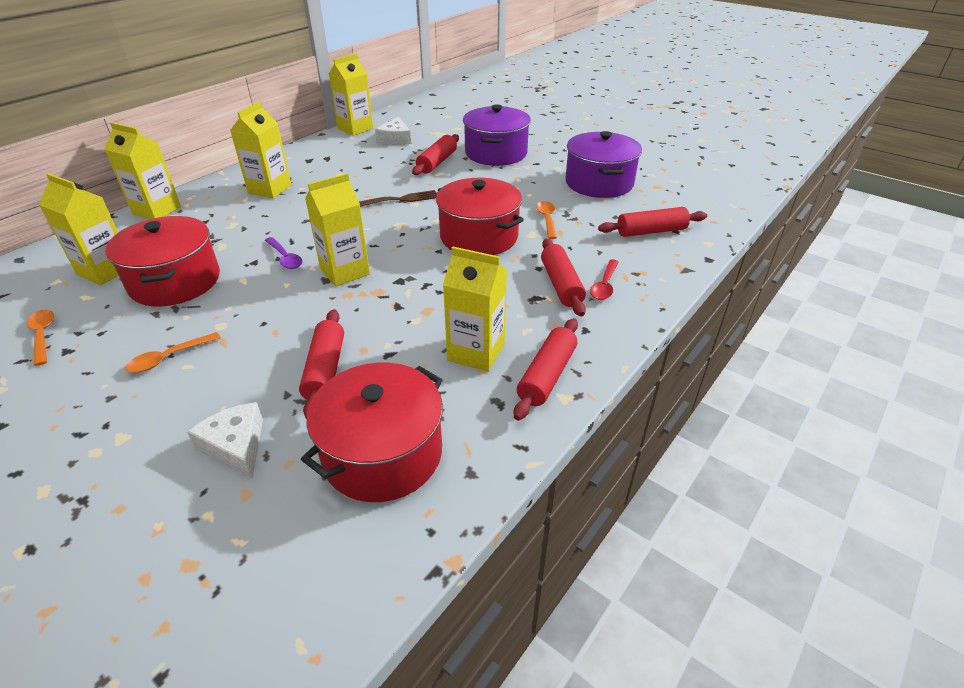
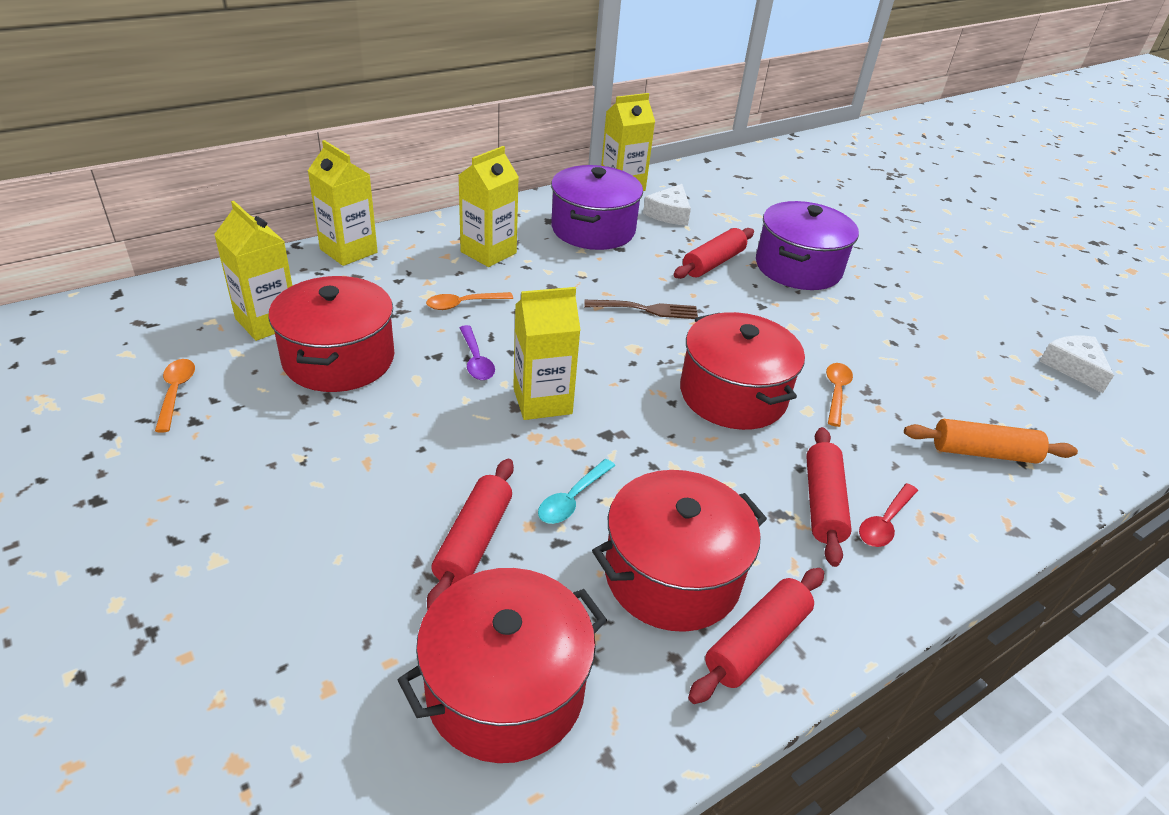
camera: 15 degrees right, 0 degrees up
orange spoon [125,332,221,373] -> orange spoon moved to [426,292,513,310]
white cheese [187,402,263,478] -> white cheese moved to [1040,336,1114,393]
yellow carton [443,247,507,372] -> red pot [592,470,767,632]
purple pot [565,131,642,198] -> purple pot moved to [551,165,643,250]
red rolling pin [598,207,707,237] -> orange rolling pin [904,419,1078,464]
none -> turquoise spoon [538,459,615,524]

